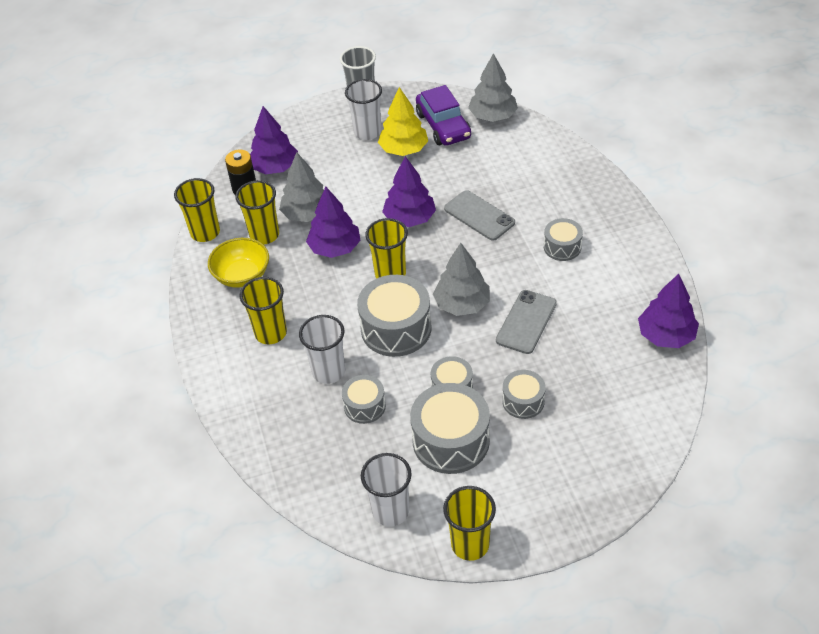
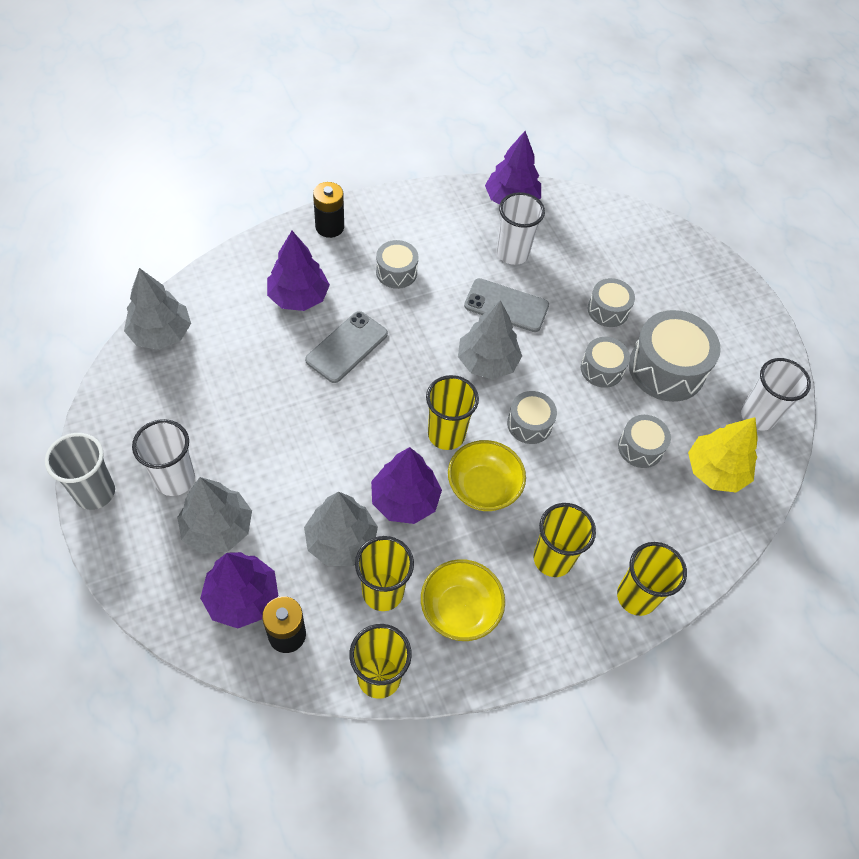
camera: 105 degrees left, 10 degrees up
white cup [299,315,345,384] -> white cup moved to [497,192,545,265]
grey drum [357,275,431,357] -> grey drum [507,391,557,444], size x0.56
yellow tree [378,87,428,156] -> yellow tree moved to [688,417,758,493]
purple tree [382,156,436,227] -> purple tree moved to [267,231,330,311]
purple car [416,85,471,146] -> none
yellow cup [443,486,496,561] -> yellow cup moved to [617,542,687,616]
none -> grey tree [177,477,252,554]
none -> black battery [313,182,344,238]
none -> yellow bowl [448,440,526,511]

